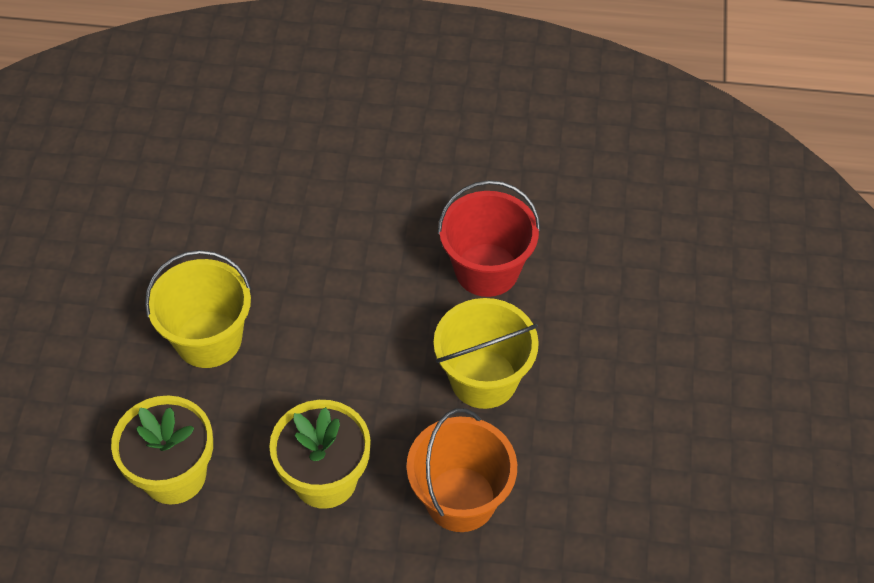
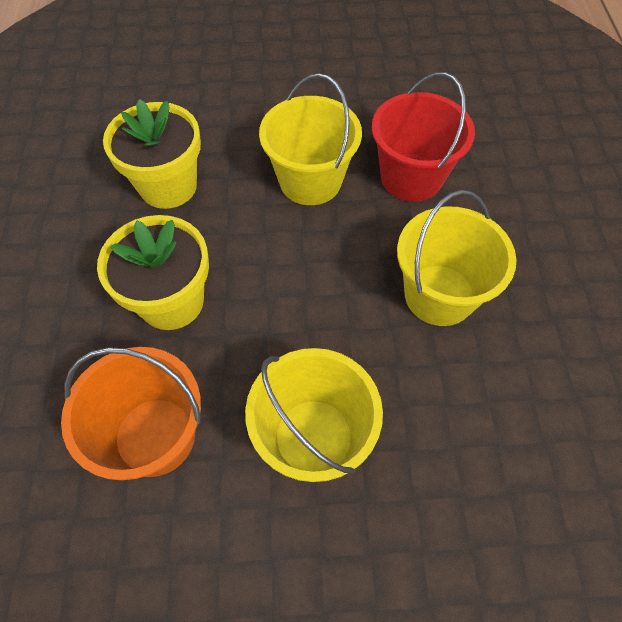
camera: 80 degrees right, 5 degrees up
red bucket [438,180,540,297] -> red bucket moved to [372,72,475,202]
none -> yellow bucket [397,190,516,326]

